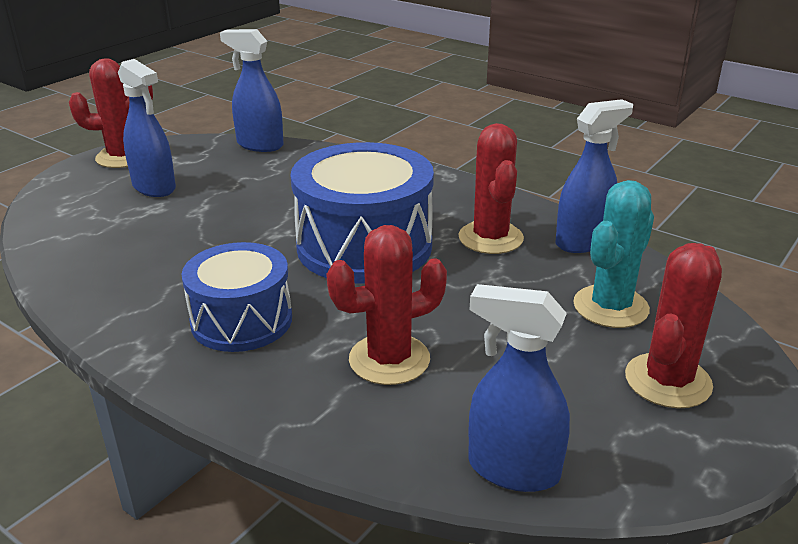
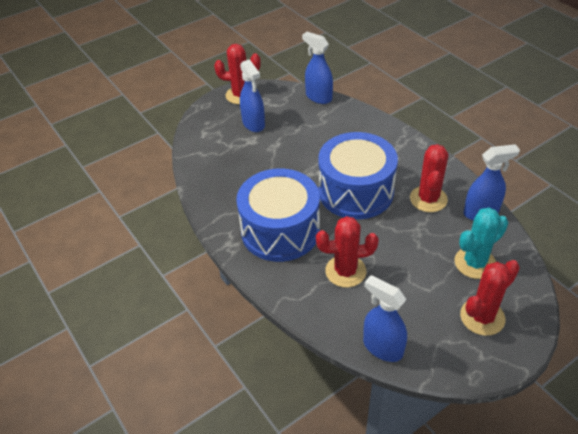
camera: 20 degrees right, 15 degrees up
blue drum [182,242,292,352] -> blue drum [236,168,320,262], size x1.55

